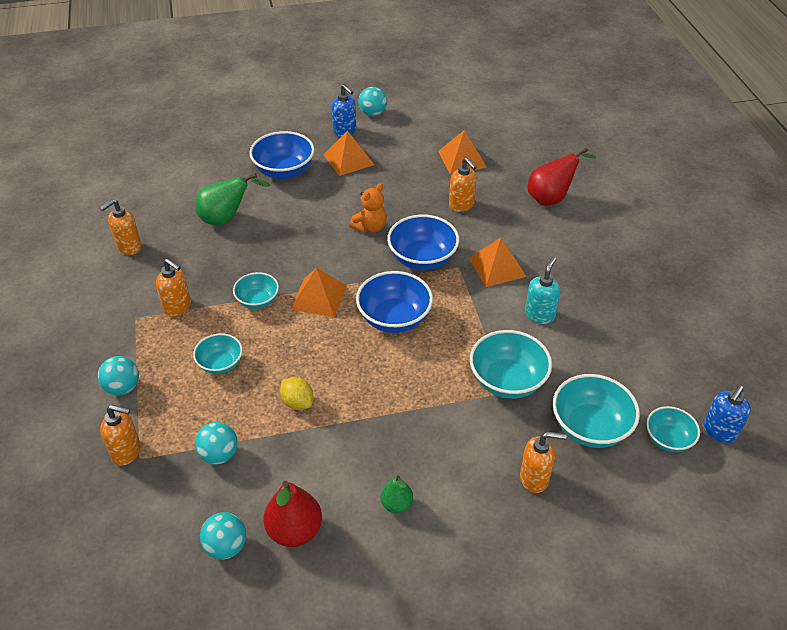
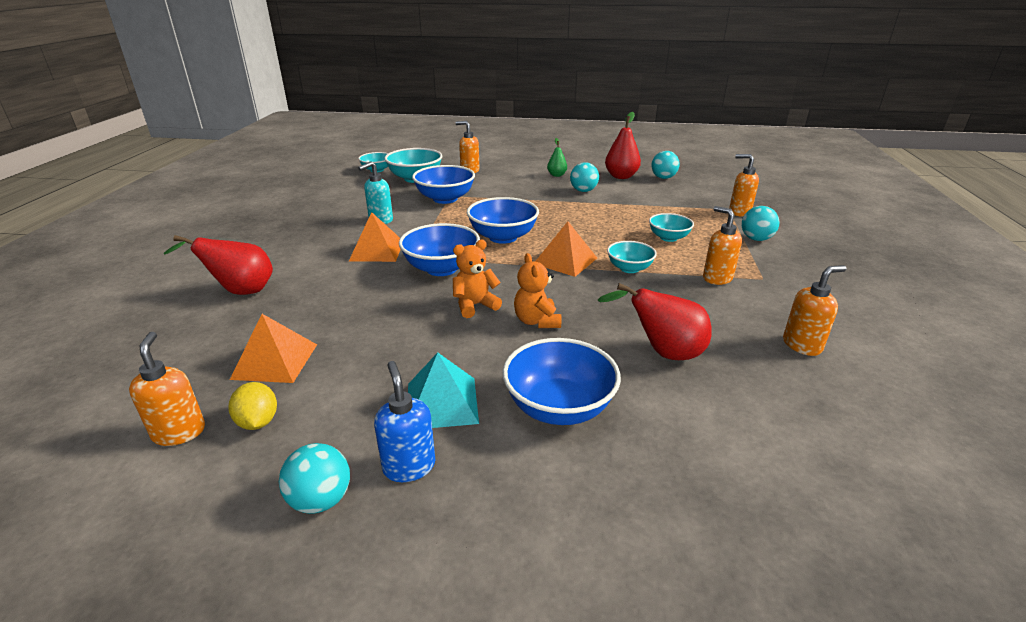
camera: 160 degrees left, 15 degrees down
green pear [195,173,270,225] -> red pear [598,283,712,360]
turquoise ball [195,422,238,464] -> turquoise ball moved to [570,162,599,192]
yellow lemon [280,377,314,410] -> yellow lemon moved to [228,382,277,430]
orange pyramid [323,131,374,176] -> turquoise pyramid [408,353,479,428]
orange soap dispenser [449,157,477,212] -> orange soap dispenser moved to [129,332,205,446]
turquoise bowl [470,330,552,399] -> blue bowl [412,165,475,204]
blue soap dispenser [704,385,751,443] -> none
none -> orange teddy bear [514,253,561,328]

